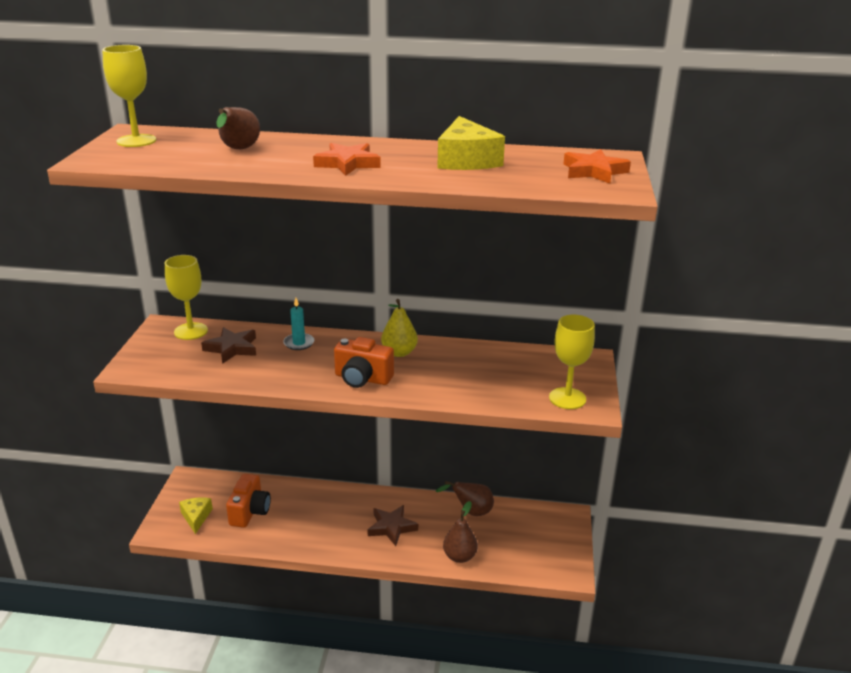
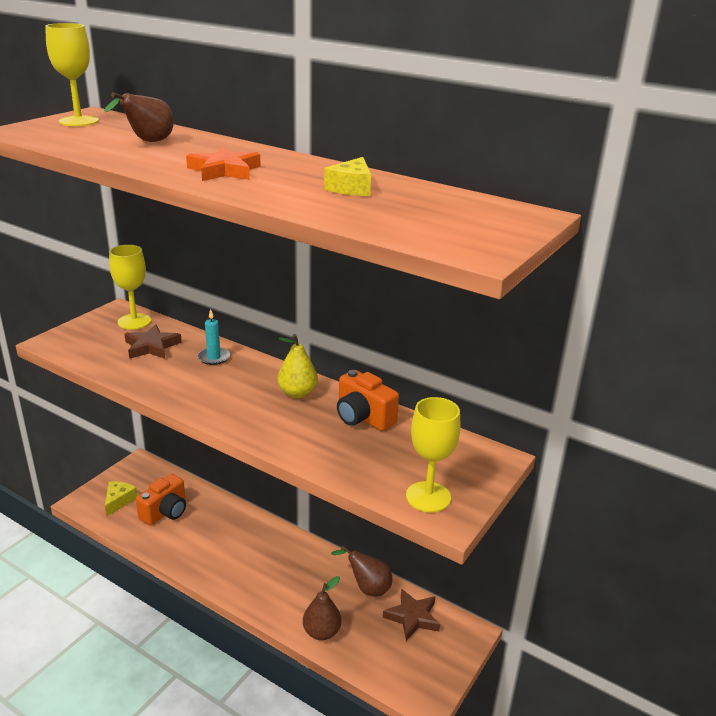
camera: 25 degrees right, 0 degrees up
orange camera [334,337,394,388] -> orange camera moved to [337,370,399,431]
brown star [368,505,418,546] -> brown star moved to [383,589,440,641]
yellow cheese [437,116,505,170] -> yellow cheese [324,157,371,196], size x0.61
orange star [564,149,631,184] -> none

